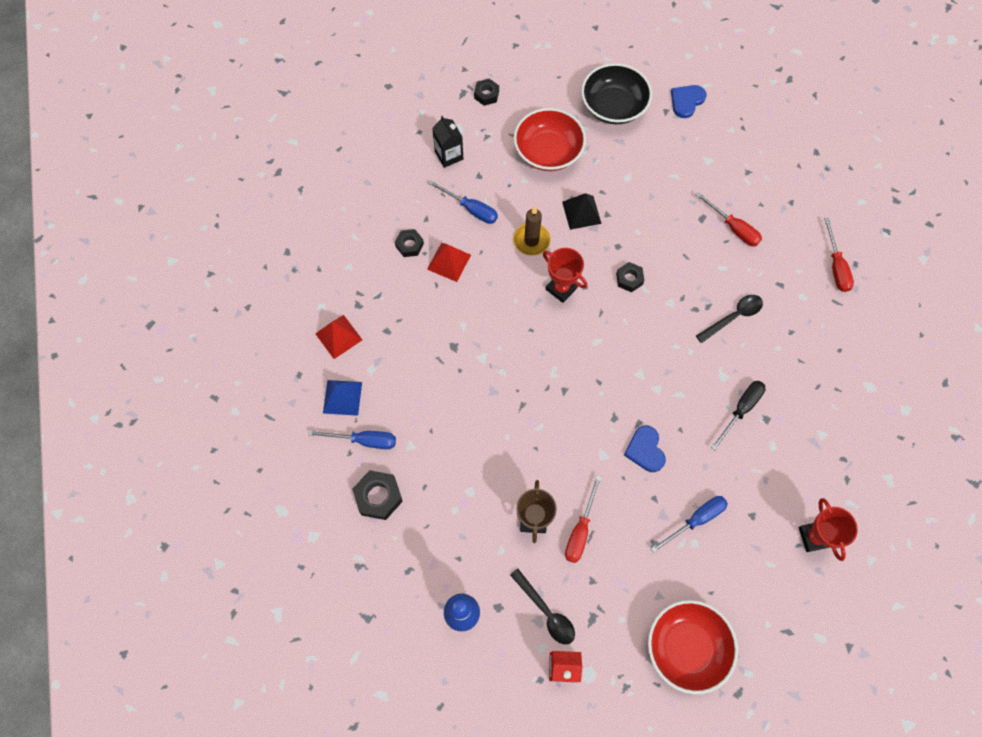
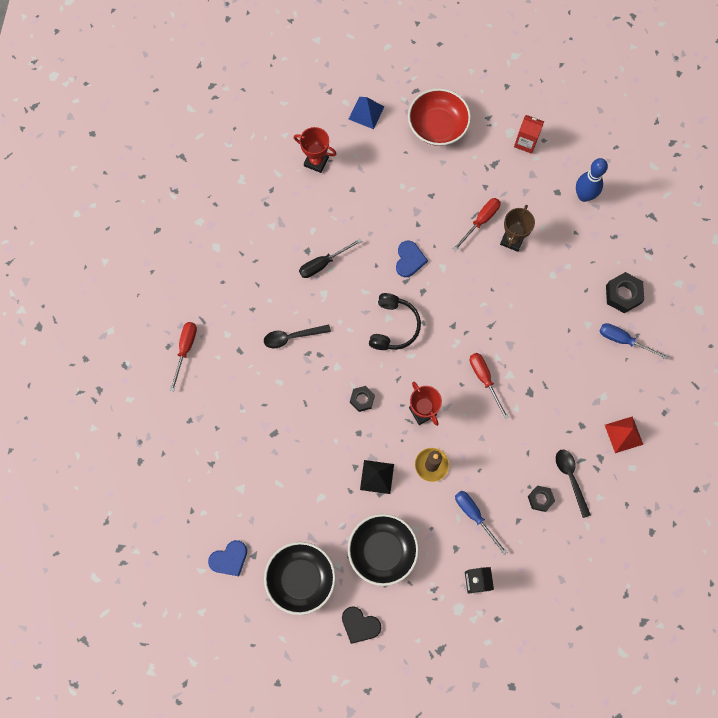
camera: 160 degrees left, 5 degrees up
blue pyramid [323,380,362,416] -> blue pyramid moved to [349,97,384,129]
red pyramid [427,243,471,282] -> none
black nut [474,79,499,106] -> none
black spoon [510,569,575,644] -> black spoon moved to [556,449,591,518]
red bowl [514,108,586,171] -> black bowl [348,514,419,586]
blue screwdriver [651,496,728,553] -> none
red screwdriver [696,192,762,246] -> red screwdriver moved to [470,353,509,419]
red trophy [799,498,858,561] -> red trophy turned 75 degrees counterclockwise [294,127,336,173]
none -> black heart [342,606,381,644]
none -> black headphones [369,293,421,350]

